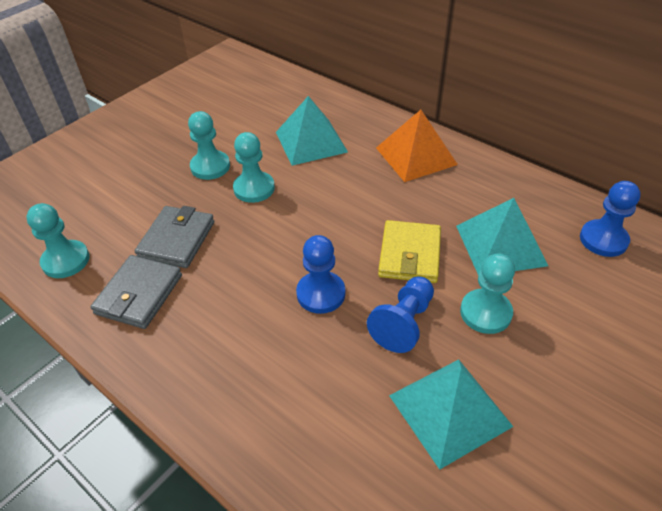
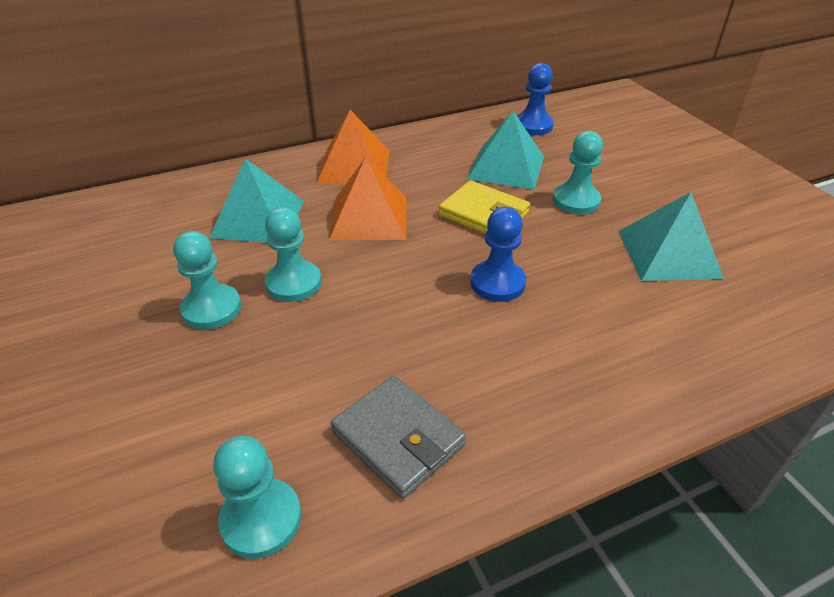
camera: 65 degrees left, 5 degrees down
grey wallet [135,206,214,268] -> none
blue pawn [367,277,434,353] -> none
none -> orange pyramid [329,157,406,240]

